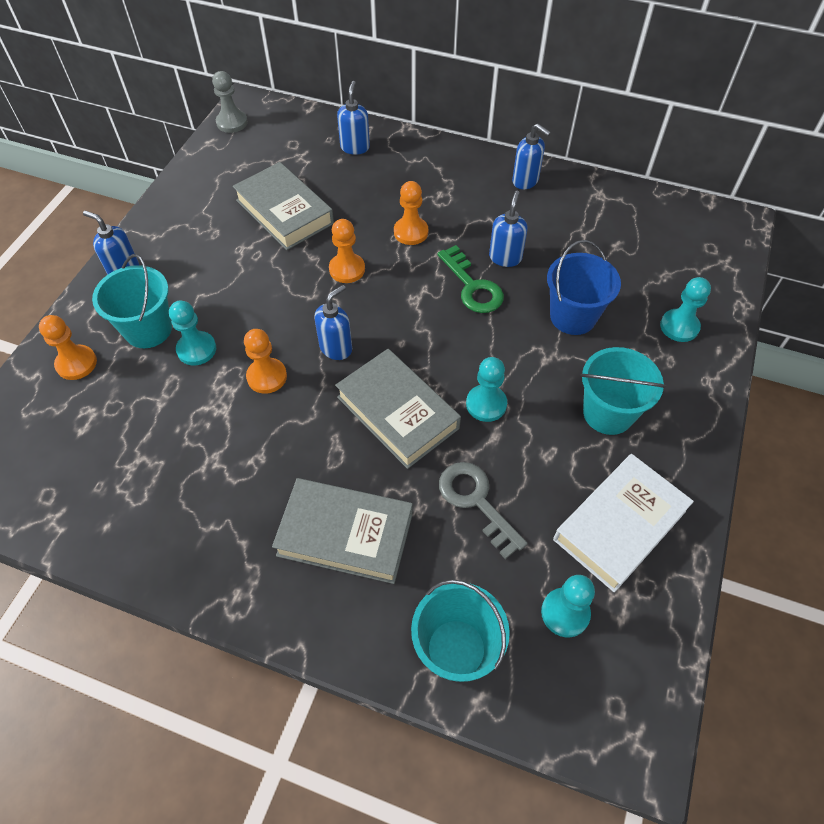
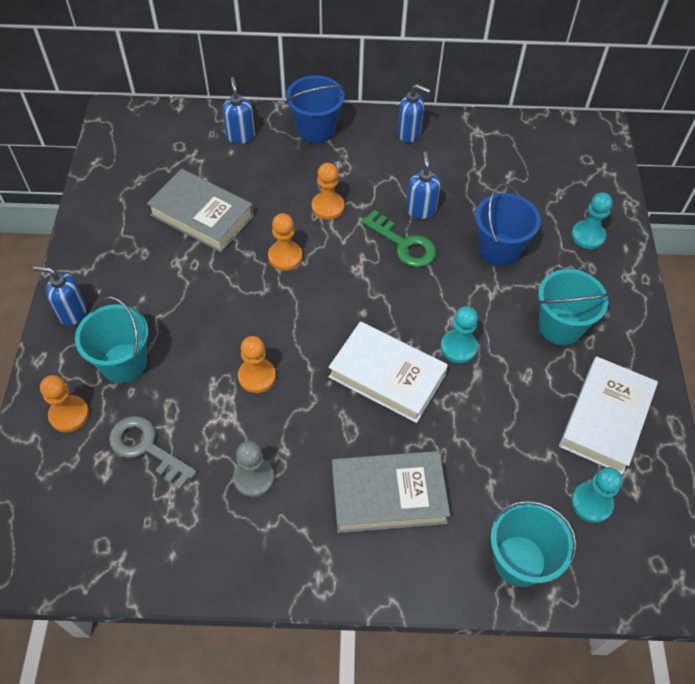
camera: 20 degrees left, 0 degrees up
turquoise pawn [169,301,216,365] -> none
grey pawn [212,71,248,133] -> grey pawn moved to [233,441,274,497]
blue soap dispenser [314,285,352,360] -> none
grey book [335,349,461,469] -> white book [329,321,448,423]
grey key [439,462,528,559] -> grey key moved to [109,416,197,490]
none -> blue bucket [286,75,345,143]

